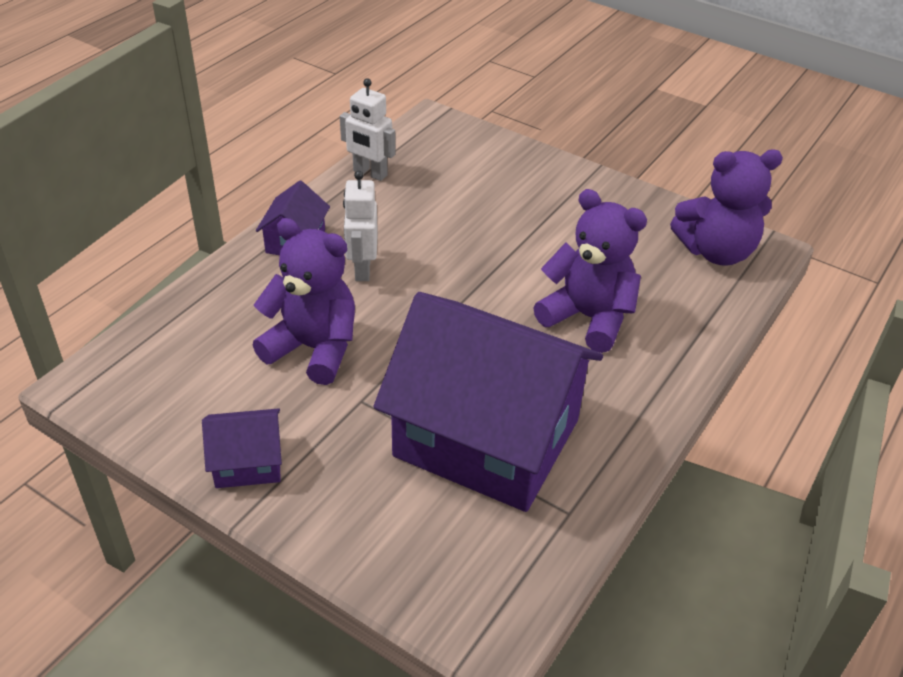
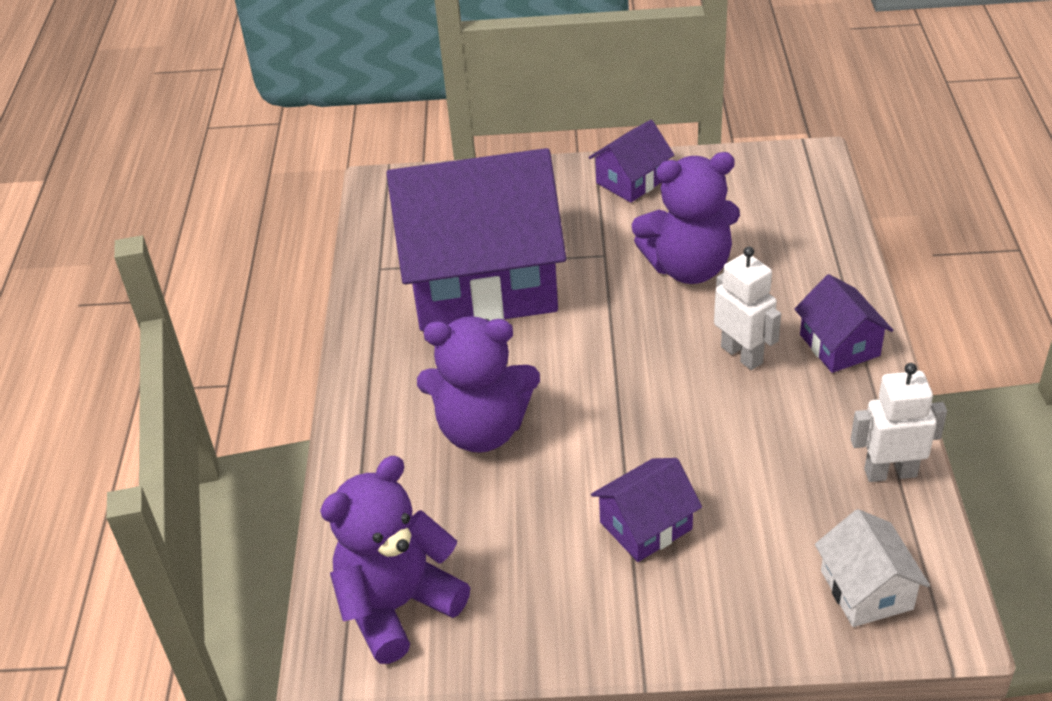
camera: 150 degrees right, 0 degrees up
none -> purple house [591,458,702,562]
none -> white house [815,509,930,627]

